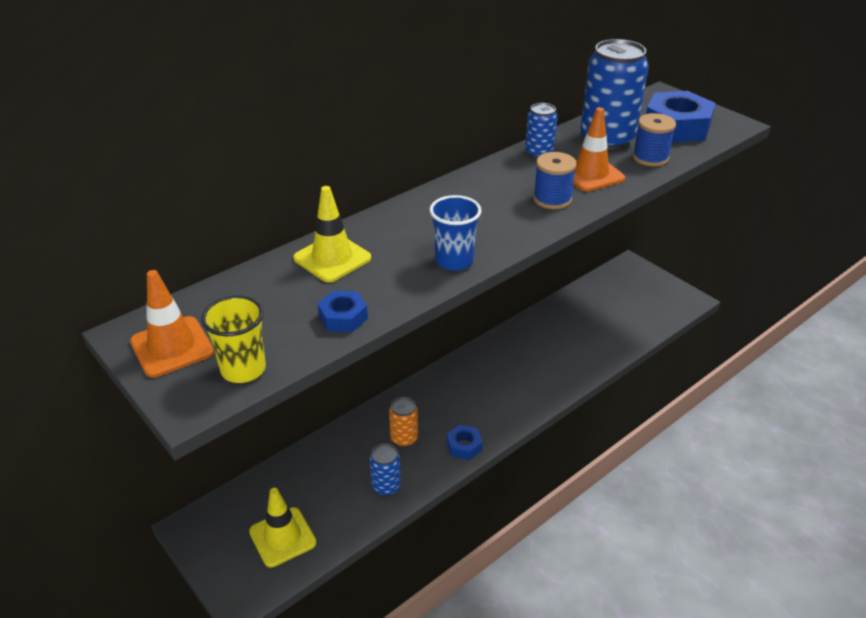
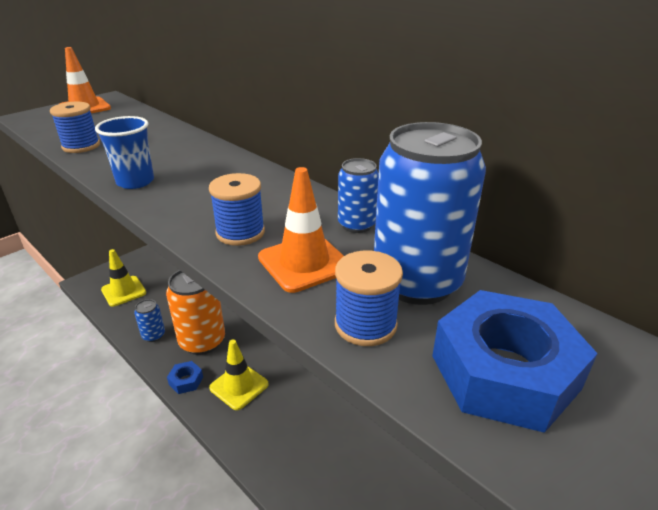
camera: 85 degrees right, 5 degrees down
yellow cup [201,295,266,383] -> none
yellow traffic cone [293,186,371,282] -> yellow traffic cone moved to [209,340,269,410]
blue nut [317,291,368,332] -> blue spool [50,102,100,153]
orange can [389,397,418,447] -> orange can [166,270,225,355], size x1.98

